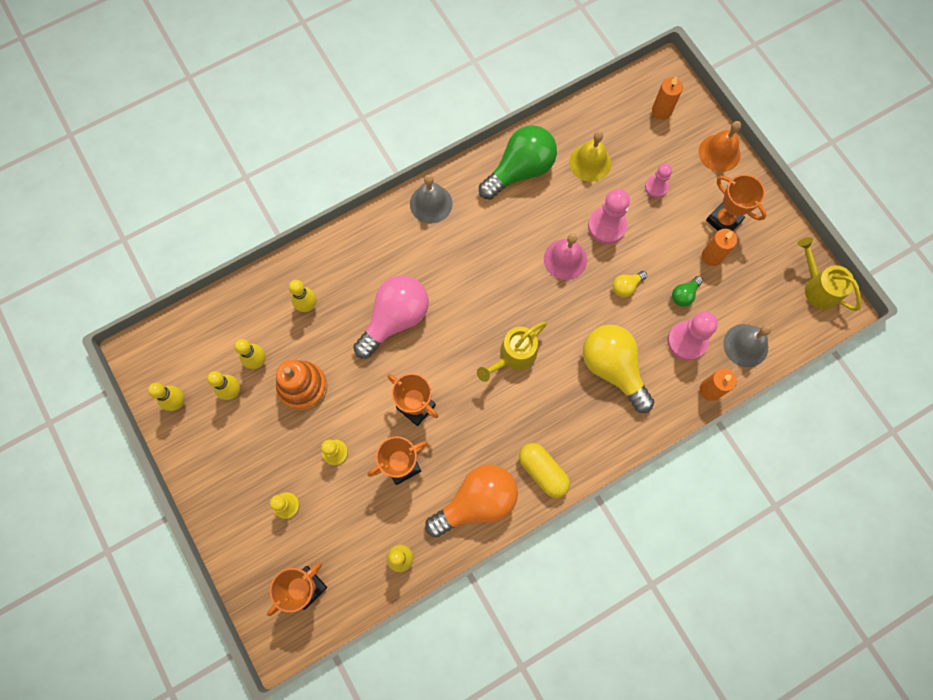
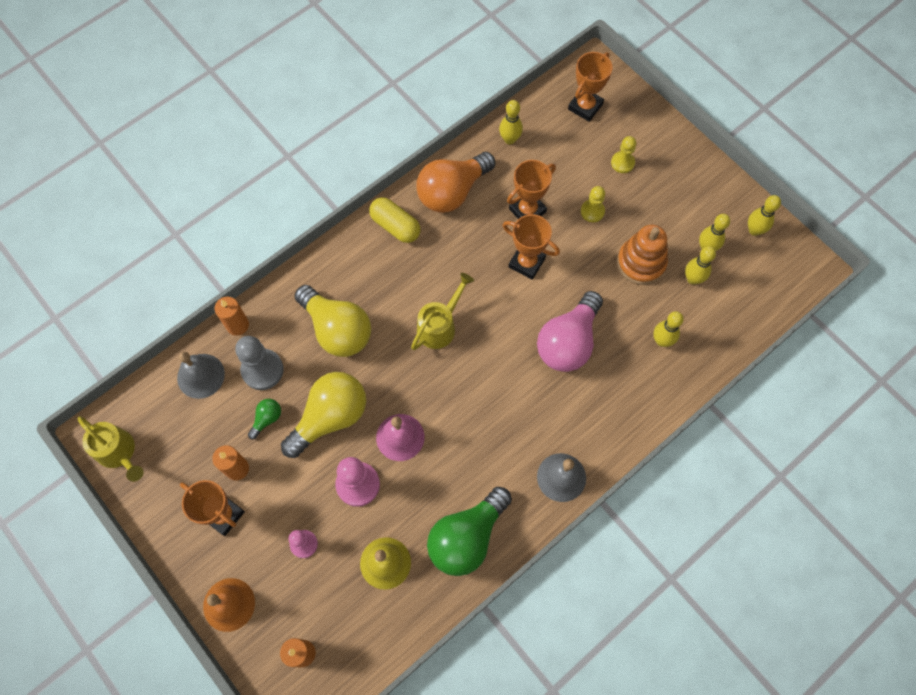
camera: 170 degrees right, 5 degrees down
yellow light bulb [613,271,647,298] -> yellow light bulb [281,372,366,458], size x2.28
pink pawn [667,311,718,361] -> grey pawn [235,336,284,390]

